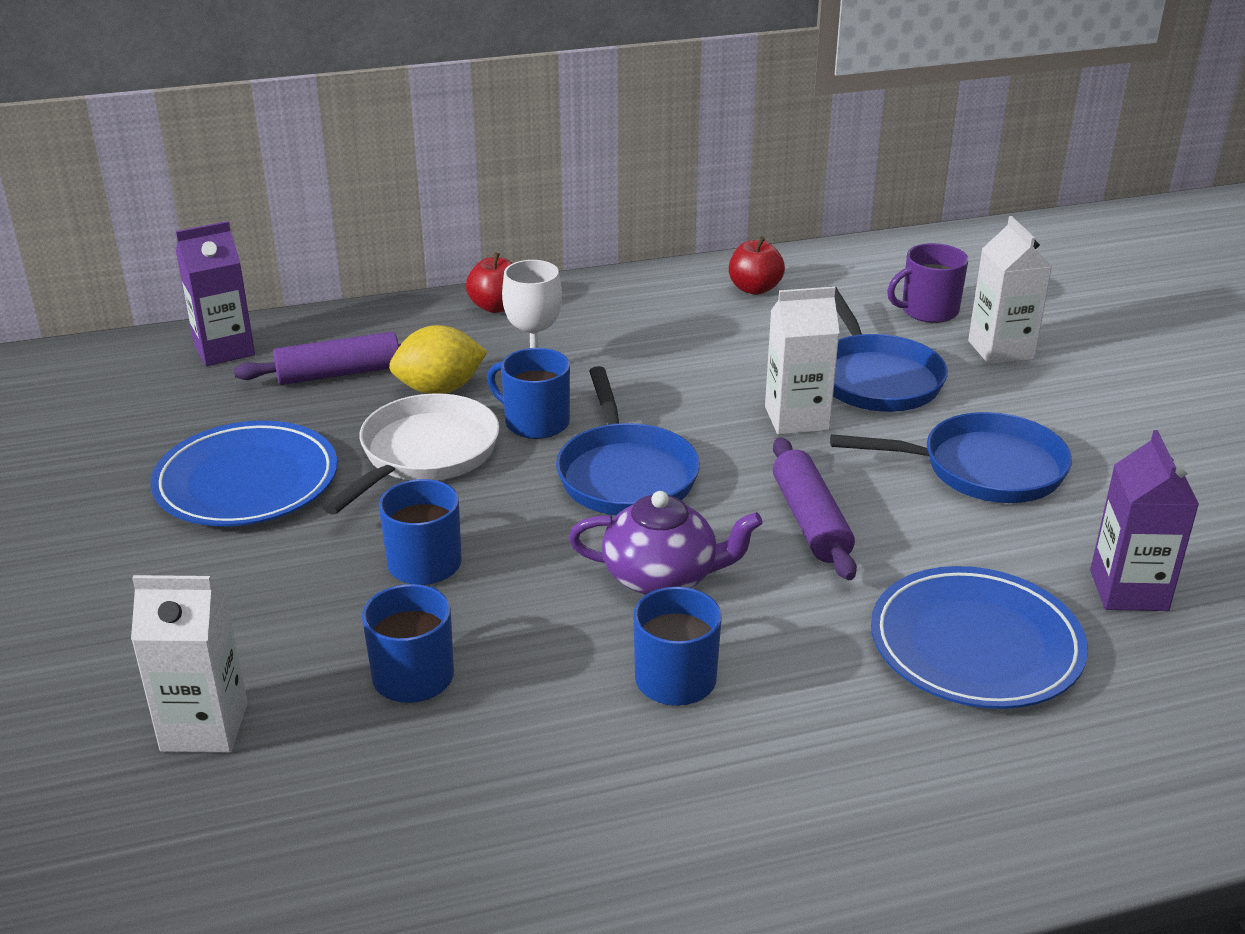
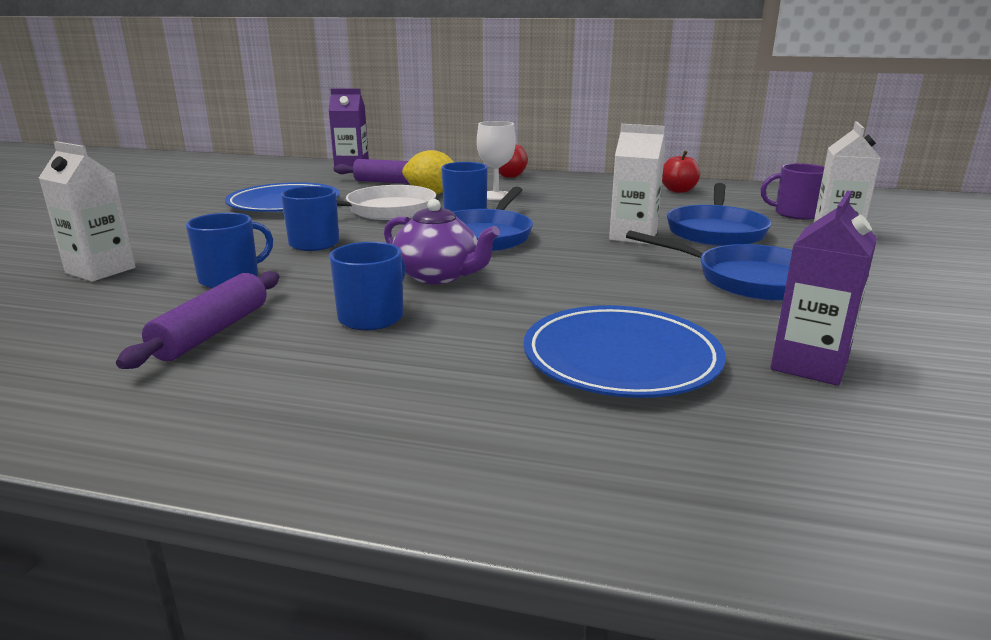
camera: 30 degrees right, 10 degrees down
purple rolling pin [773,437,857,580] -> purple rolling pin moved to [116,271,279,369]

